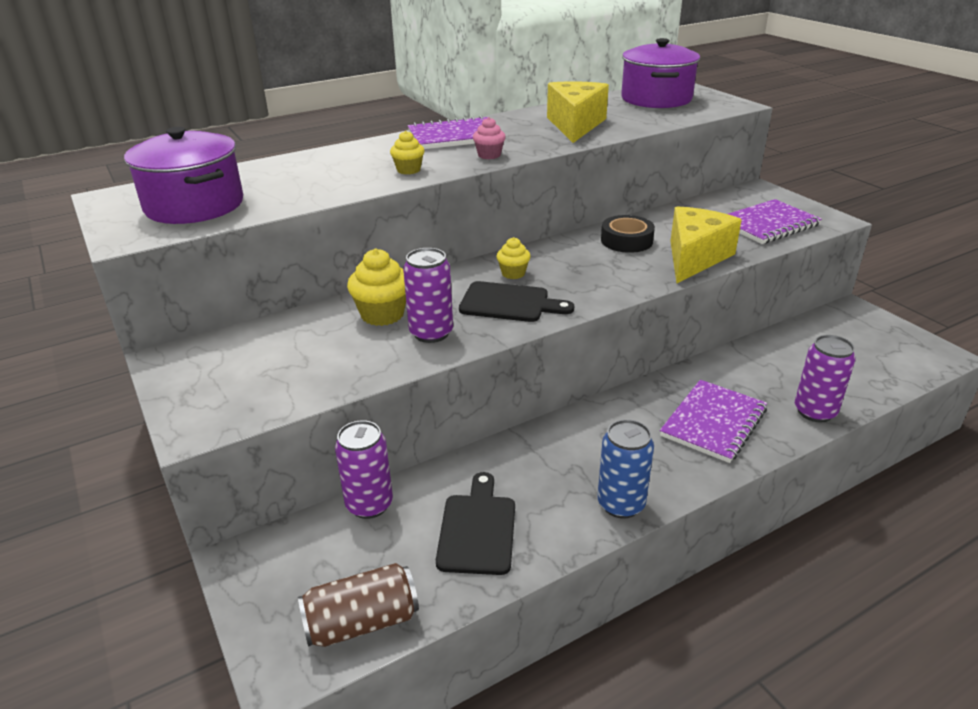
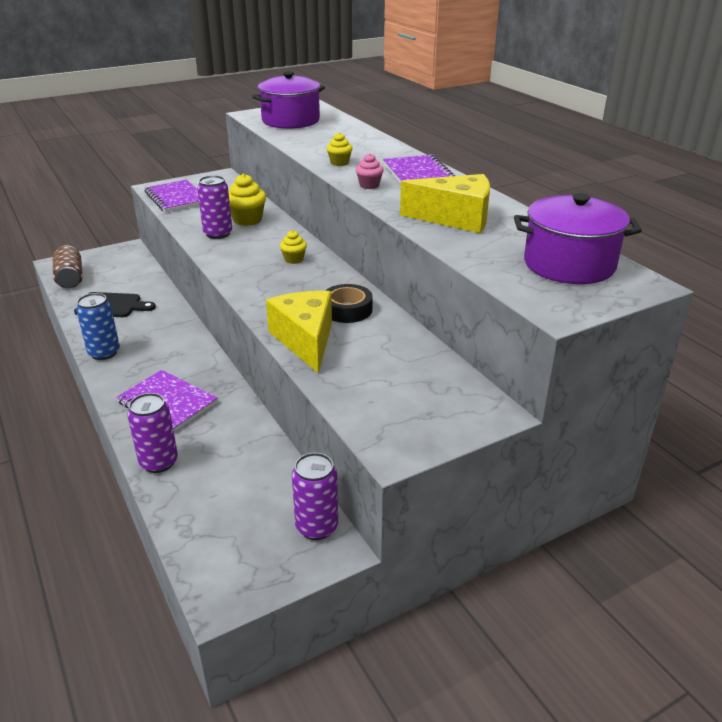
camera: 90 degrees right, 0 degrees up
purple can [335,420,393,519] -> purple can moved to [292,452,338,540]
black cutting board [459,281,574,322] -> none
yellow cheese [670,206,742,284] -> yellow cheese turned 135 degrees counterclockwise [266,291,332,373]
purple notebook [728,199,822,244] -> purple notebook moved to [145,180,199,212]

